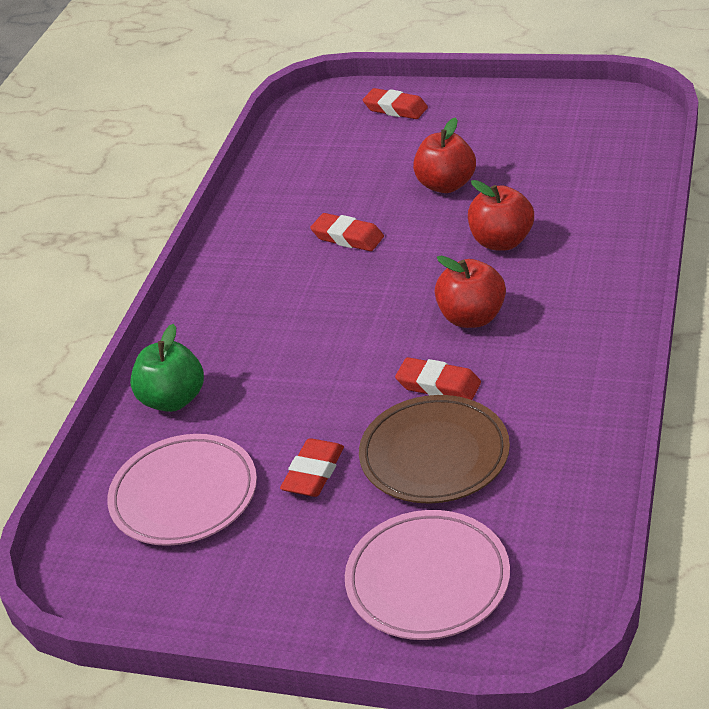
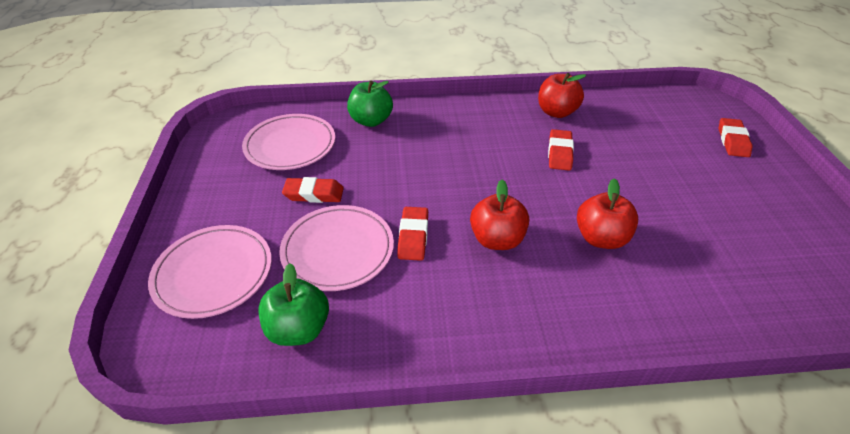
camera: 65 degrees right, 5 degrees up
brown plate [359,395,510,504] -> pink plate [279,205,394,291]
red apple [413,117,476,193] -> red apple moved to [538,73,586,118]
none -> green apple [259,263,329,346]

